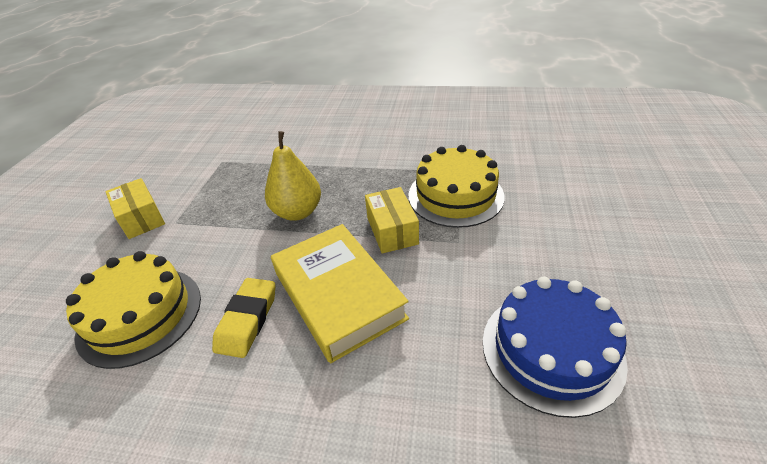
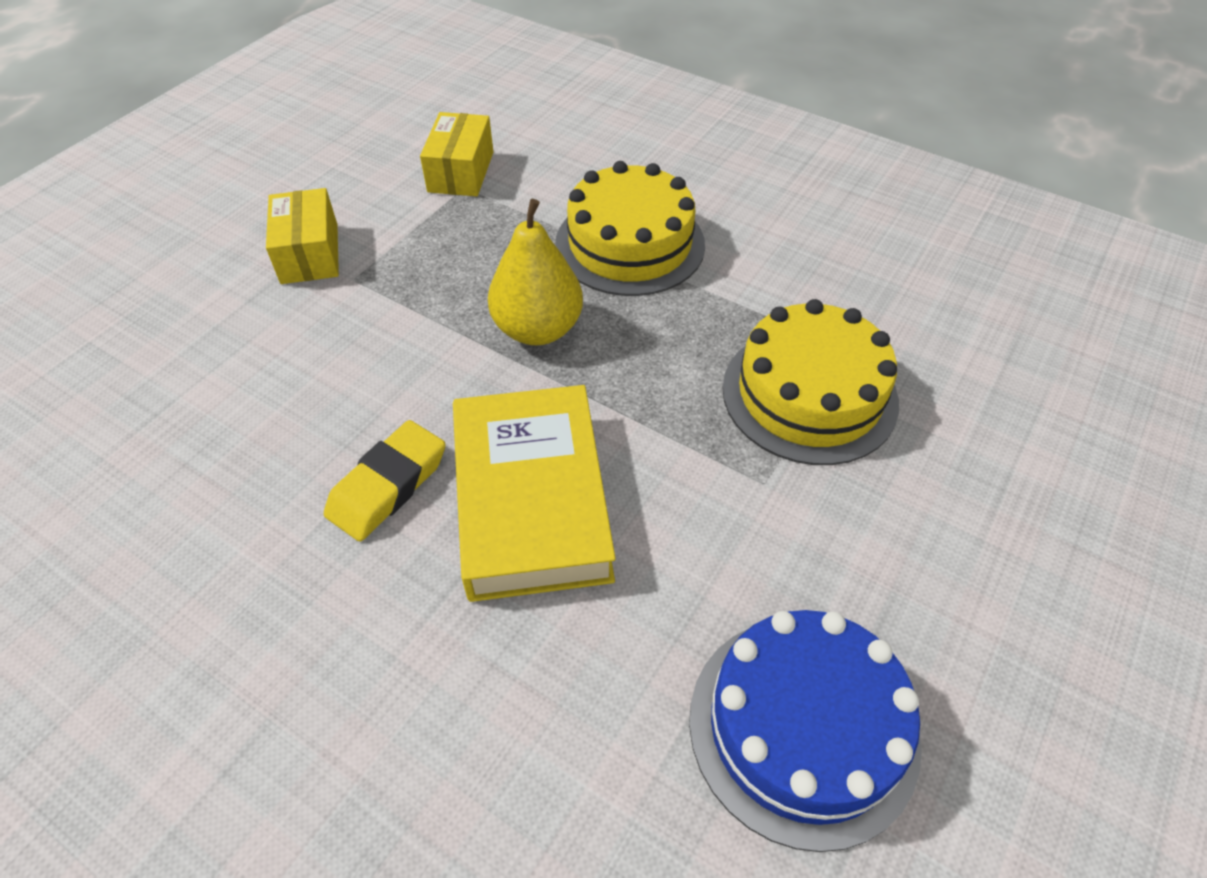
camera: 20 degrees right, 10 degrees up
yellow cake [66,251,201,369] -> yellow cake moved to [555,161,705,296]
yellow box [365,187,419,254] -> yellow box moved to [420,112,493,196]

